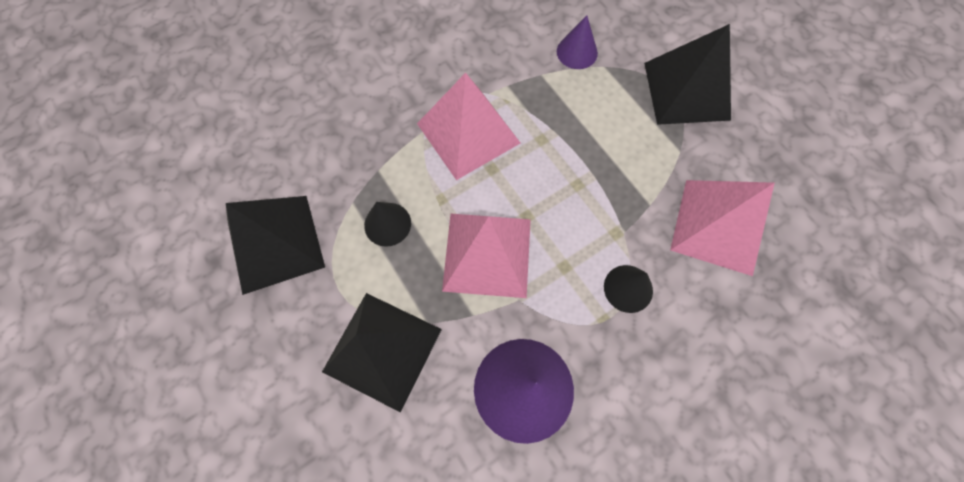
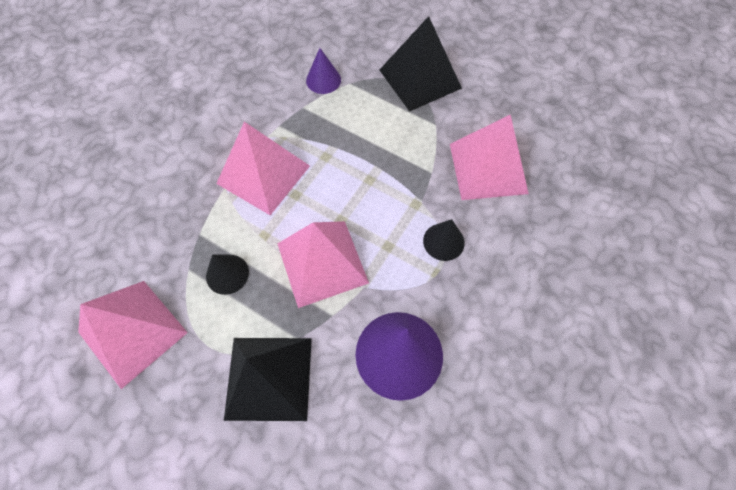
camera: 25 degrees left, 5 degrees down
black pyramid [226,196,325,295] -> pink pyramid [78,281,188,389]

